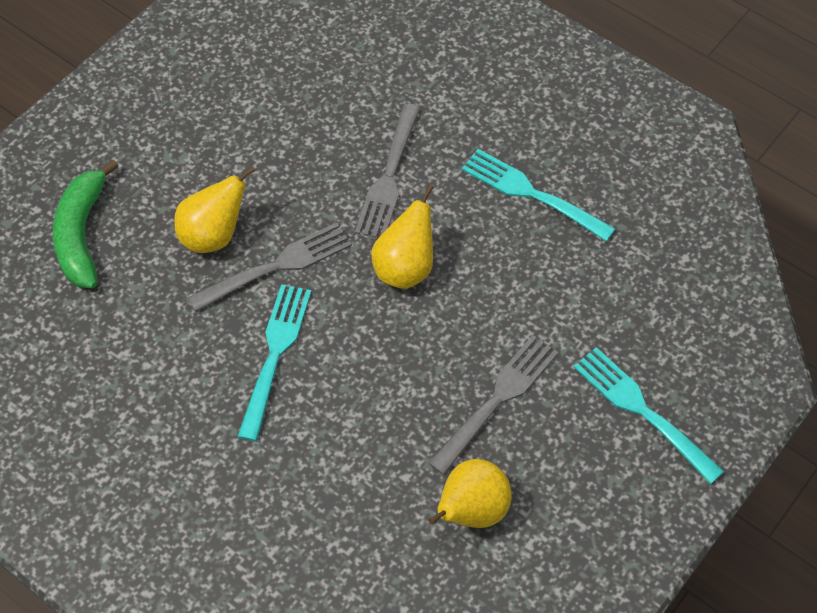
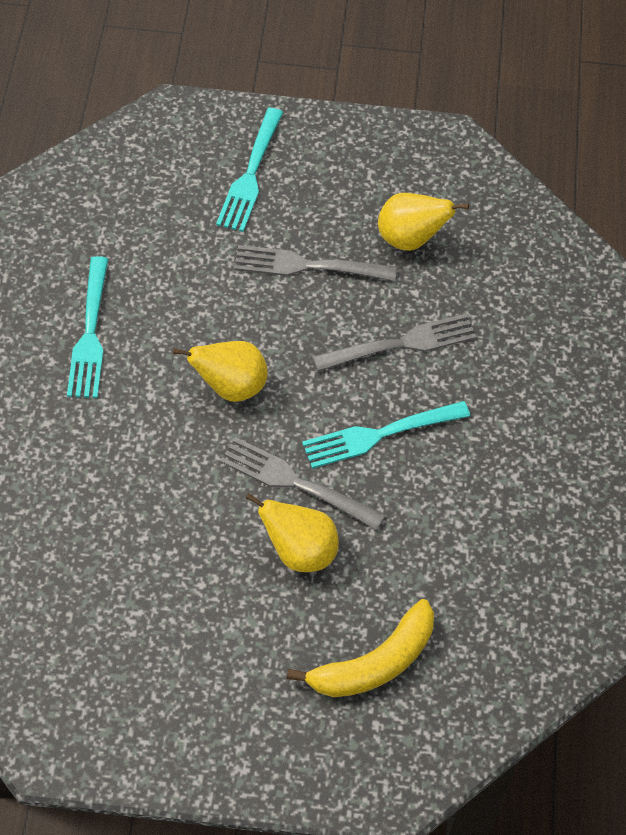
camera: 125 degrees left, 0 degrees up
green banana [53,160,118,288] -> yellow banana [287,599,434,697]
grey fork [355,103,420,238] -> grey fork moved to [313,314,476,372]

